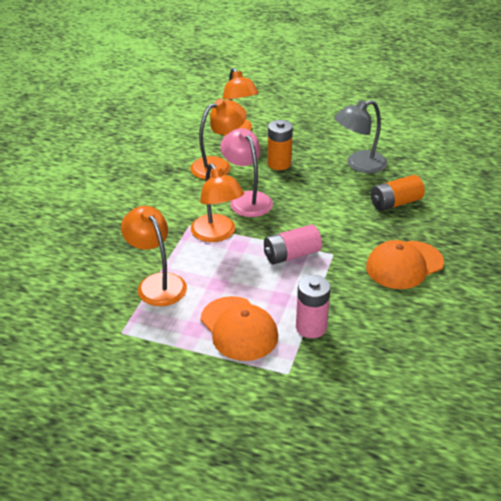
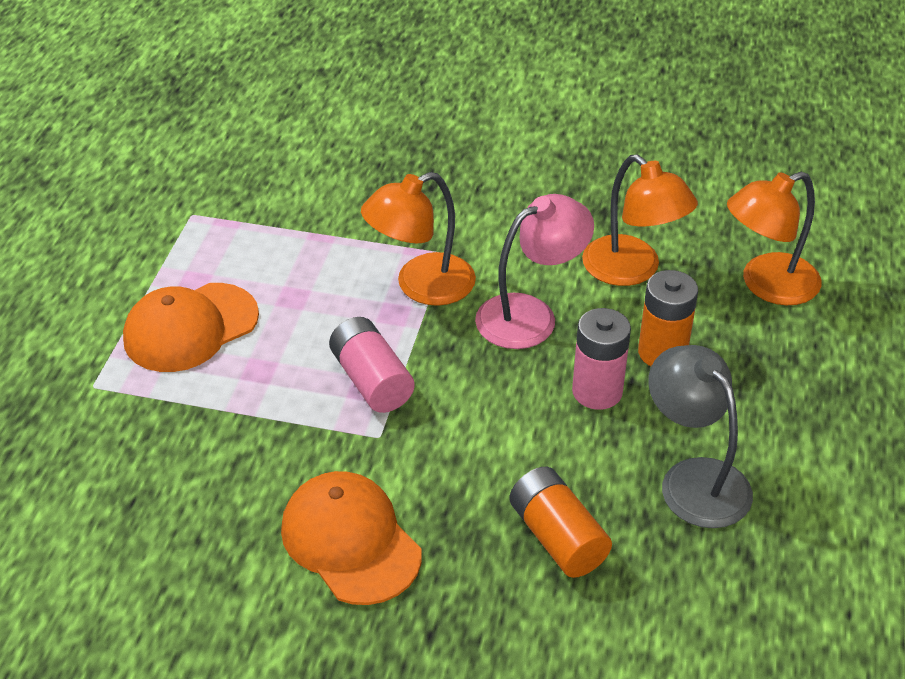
camera: 85 degrees right, 5 degrees up
orange lamp [121,206,187,306] -> none
pink battery [296,275,331,338] -> pink battery moved to [572,308,631,410]

